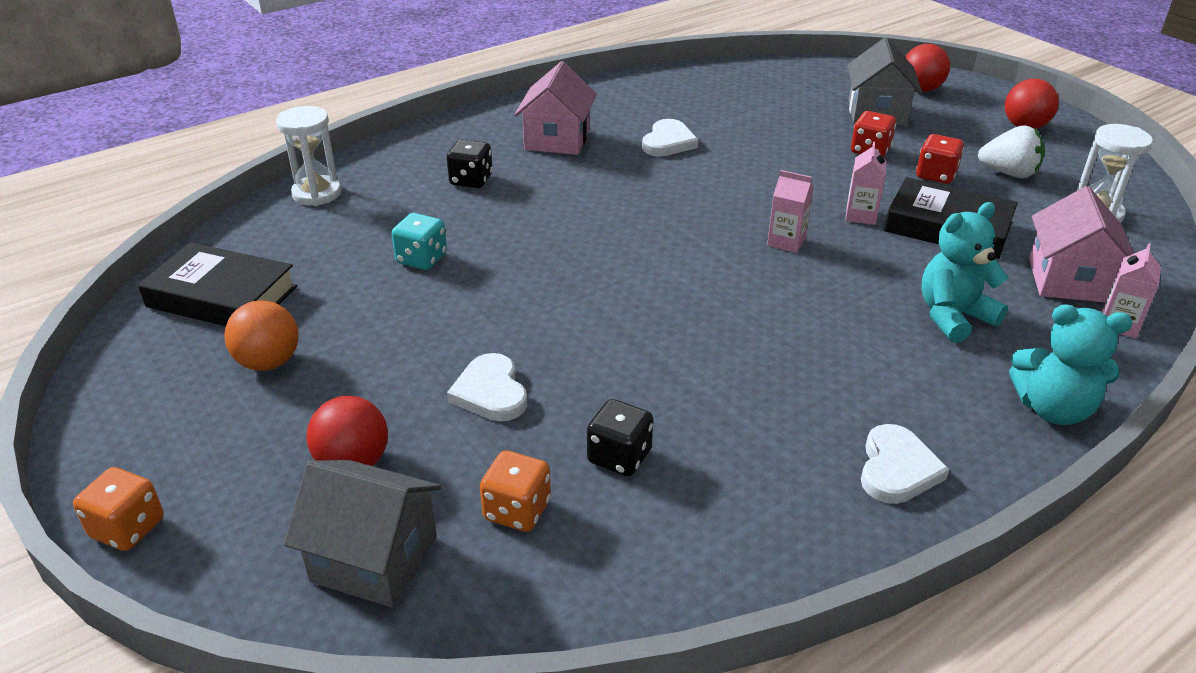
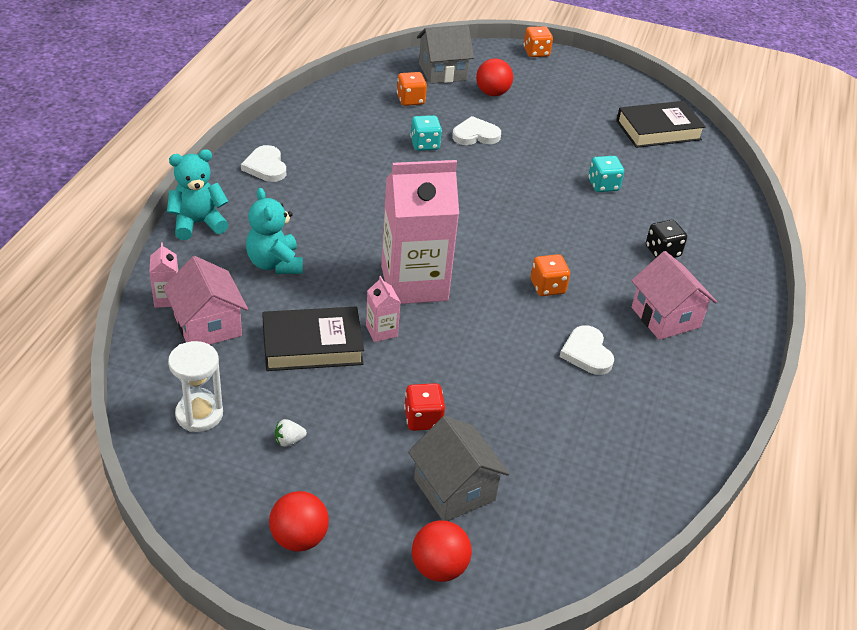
camera: 140 degrees right, 5 degrees up
orange ball [224,300,299,371] -> none
white hourglass [276,106,341,206] -> none
white heart [447,353,527,421] -> white heart turned 45 degrees counterclockwise [452,116,501,145]
black dice [587,399,653,476] -> none
pink carton [767,170,813,253] -> pink carton [381,160,459,304], size x2.45
red dice [916,134,964,184] -> none
turquoise teddy bear [921,202,1008,343] -> turquoise teddy bear turned 135 degrees clockwise [246,188,303,274]
white strawberry [978,125,1045,178] -> white strawberry [275,419,307,447], size x0.52
none -> turquoise dice [410,115,442,151]
none -> orange dice [531,254,570,296]

